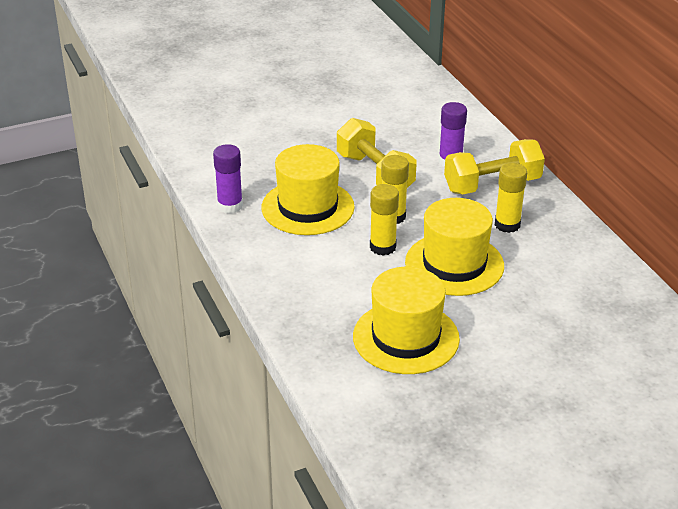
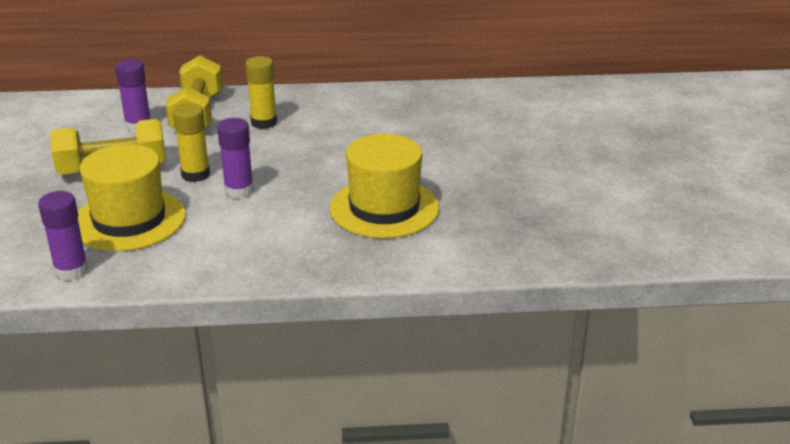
camera: 70 degrees left, 5 degrees down
yellow glue stick [370,184,399,256] -> purple glue stick [217,118,254,199]
yellow hat [405,198,504,296] -> none

